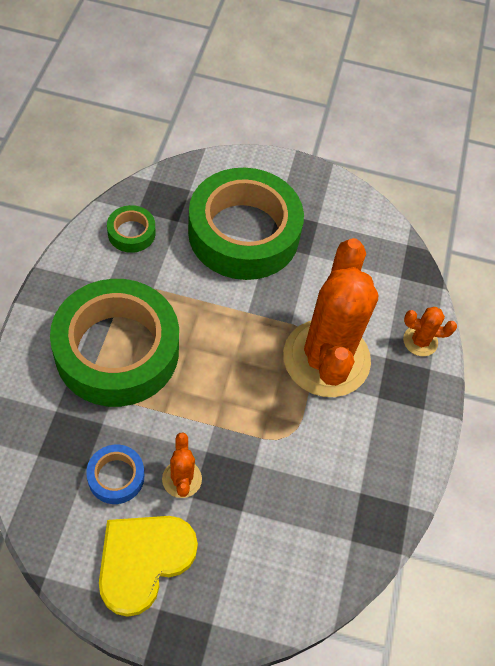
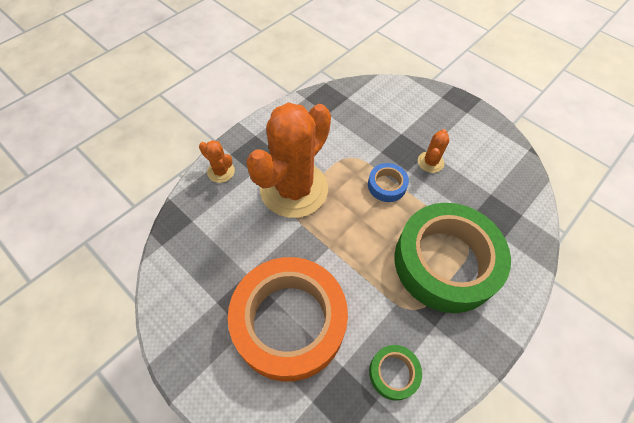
camera: 145 degrees left, 0 degrees up
blue tape [86,445,144,504] -> blue tape moved to [368,163,409,202]
yellow heart [99,516,198,617] -> none
green tape [188,168,304,280] -> orange tape [228,257,348,382]

